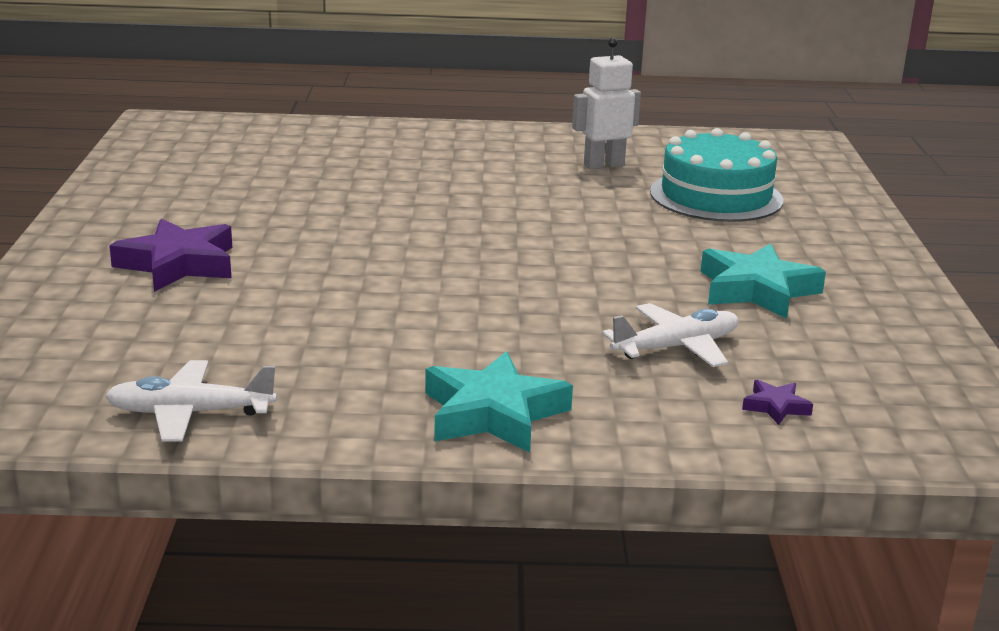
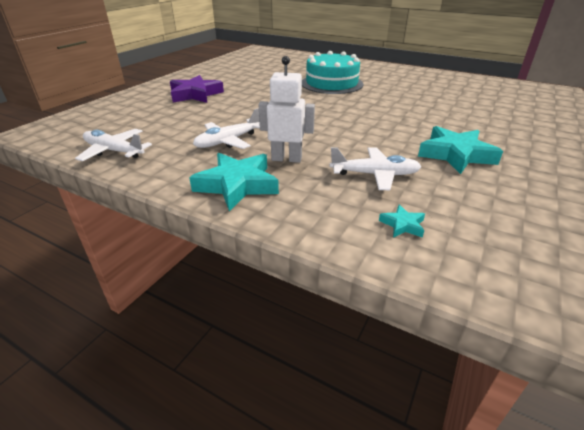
camera: 30 degrees right, 10 degrees up
white robot [572,38,641,169] -> white robot moved to [259,56,315,163]
turquoise cake [650,128,783,222] -> turquoise cake moved to [302,51,363,94]
purple star [742,380,813,425] -> turquoise star [379,204,425,238]
none -> white plane [193,108,260,149]

